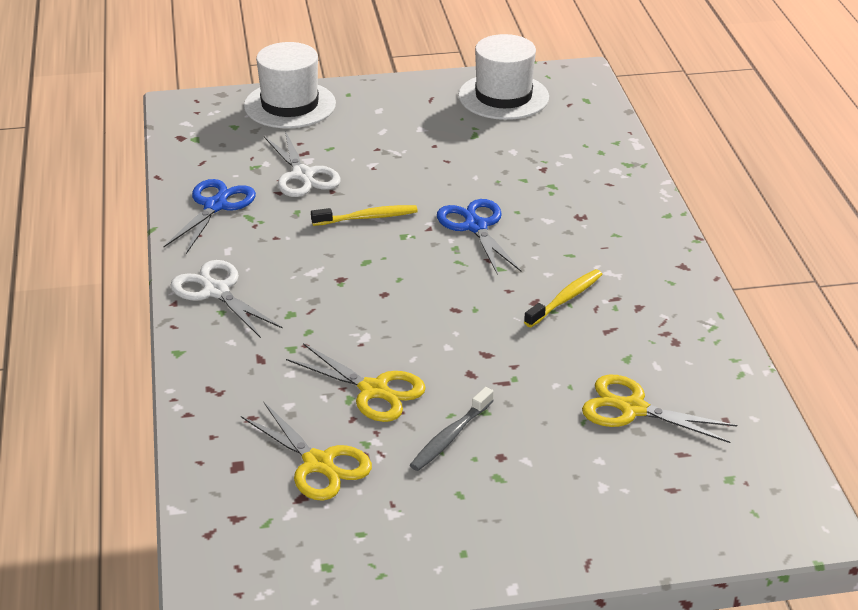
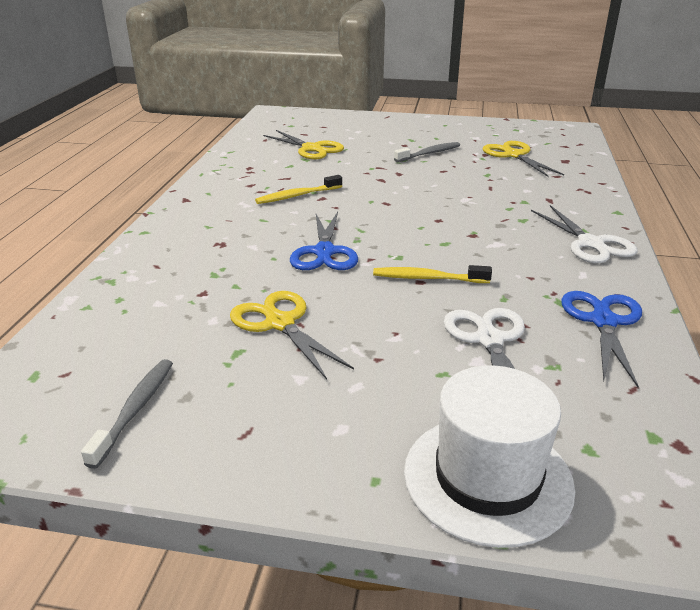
camera: 160 degrees left, 5 degrees down
blue scissors [163,179,256,254] -> blue scissors turned 150 degrees clockwise [561,291,642,388]
yellow scissors [286,343,426,422] -> yellow scissors moved to [230,291,354,379]
white hat [458,34,549,120] -> grey toothbrush [81,359,173,469]

